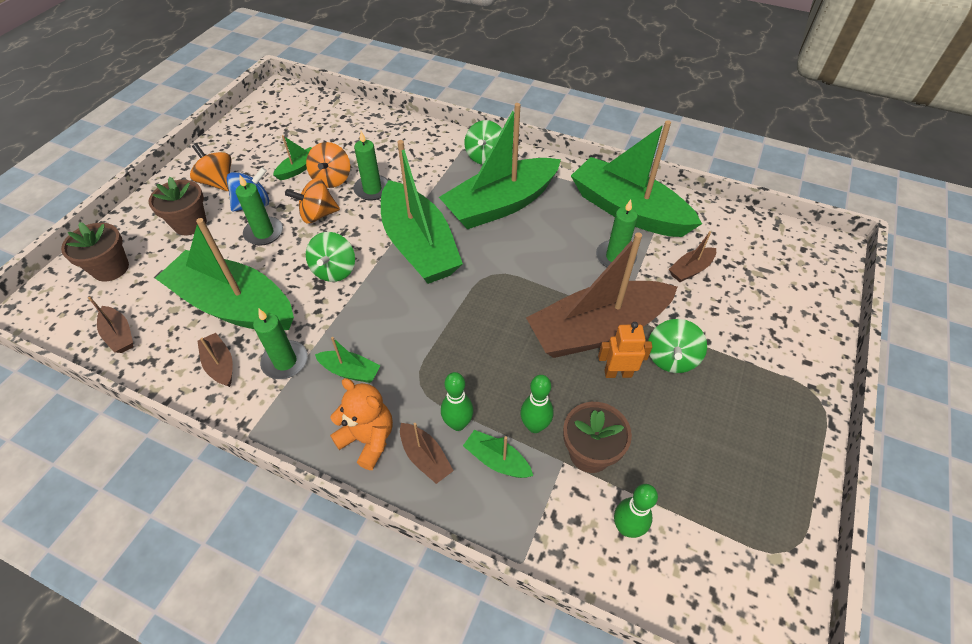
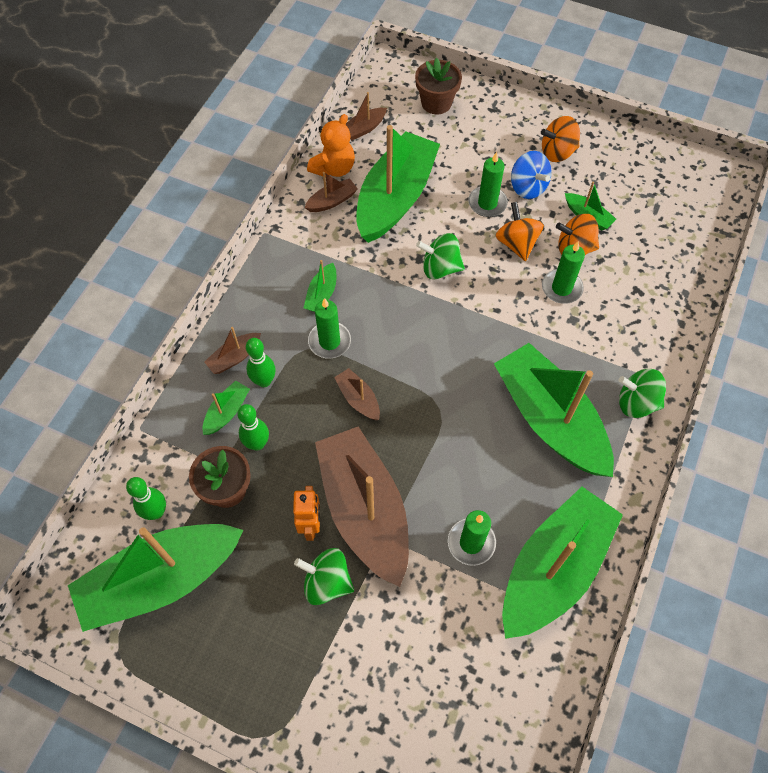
camera: 90 degrees right, 10 degrees up
brown flower pot [148,177,207,235] -> none
orange spinning top [190,143,232,191] -> orange spinning top turned 150 degrees counterclockwise [541,116,580,162]
green candle [253,309,308,379] -> green candle moved to [308,298,351,359]
orange teddy bear [330,378,393,470] -> orange teddy bear moved to [307,114,355,177]
green boat [381,140,463,284] -> green boat moved to [68,524,243,632]
brown boat [669,231,716,282] -> brown boat moved to [334,368,380,420]

